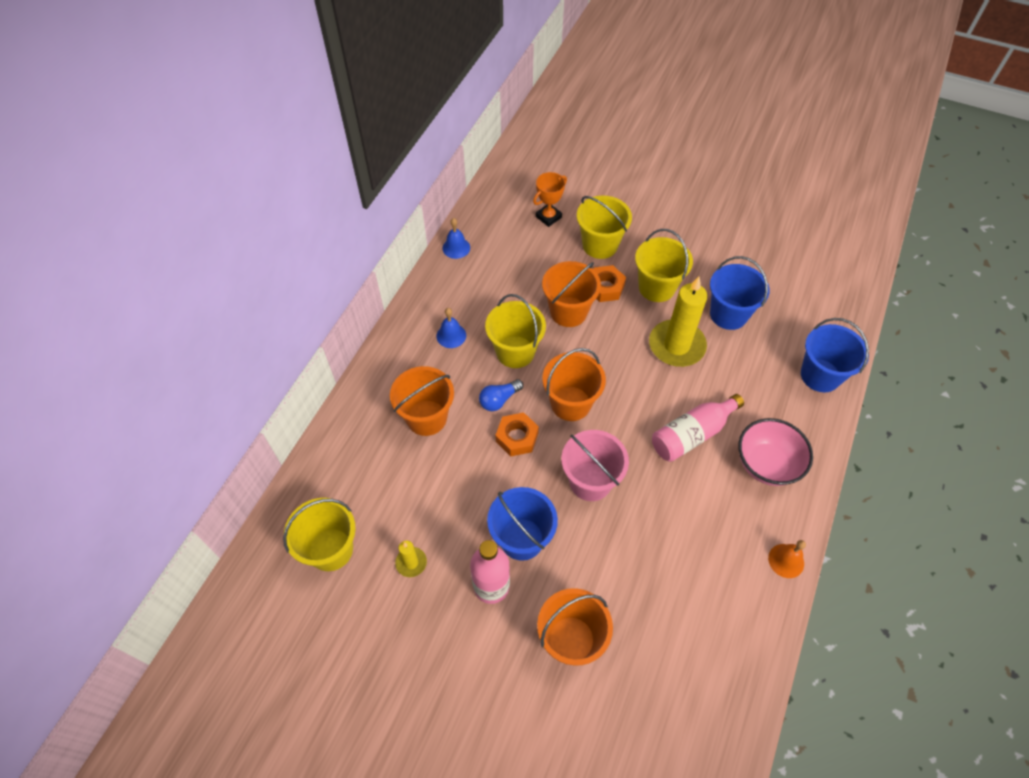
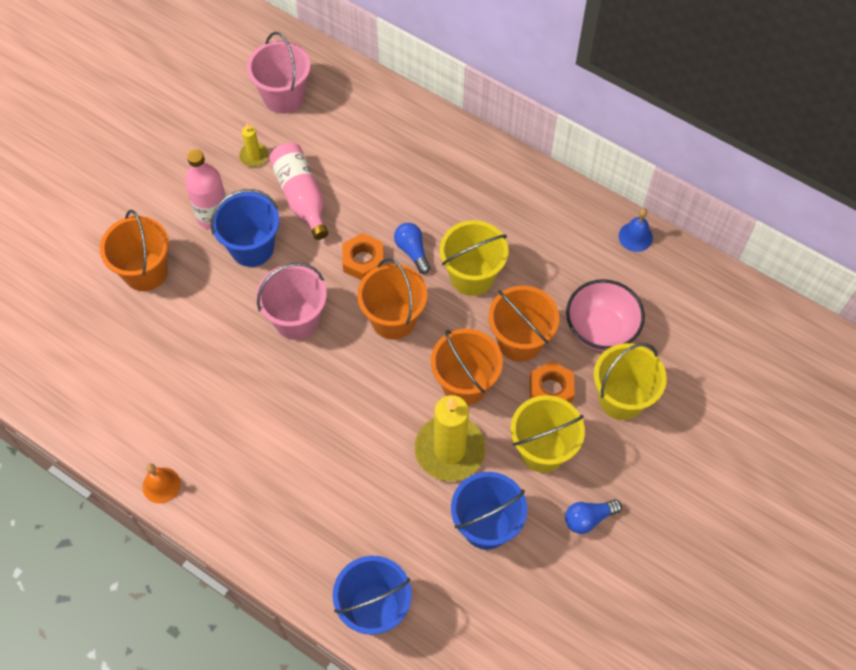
camera: 100 degrees right, 5 degrees up
yellow bucket [283,498,356,571] -> pink bucket [247,32,311,114]
orange bucket [390,366,454,436] -> orange bucket moved to [431,329,503,405]
blue bell [436,308,466,348] -> none
orange trophy [533,172,567,227] -> none
pink bottle [652,394,744,462] -> pink bottle moved to [269,143,328,240]
pink bowl [738,418,813,486] -> pink bowl moved to [566,279,645,351]
none -> blue light bulb [565,499,622,534]

